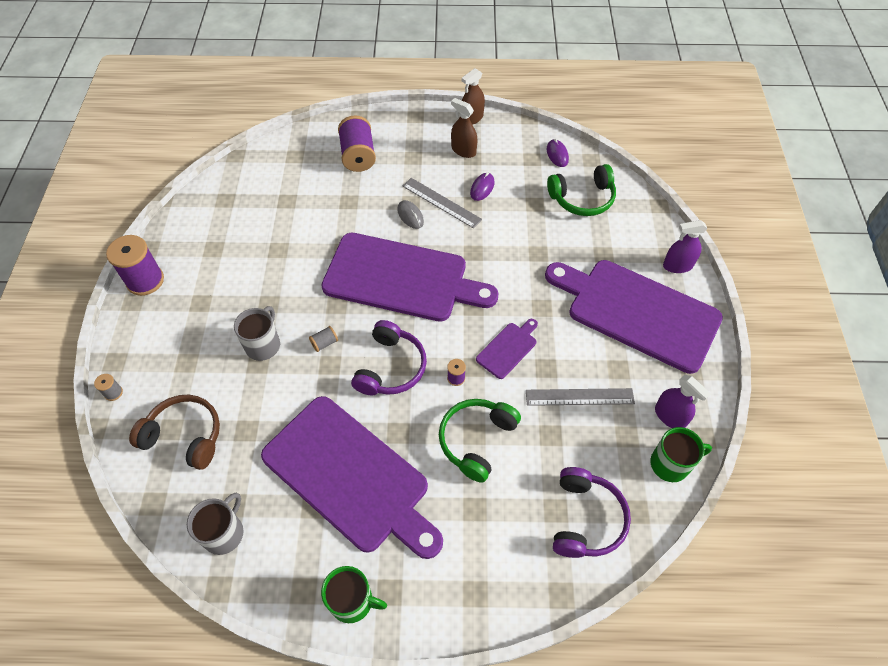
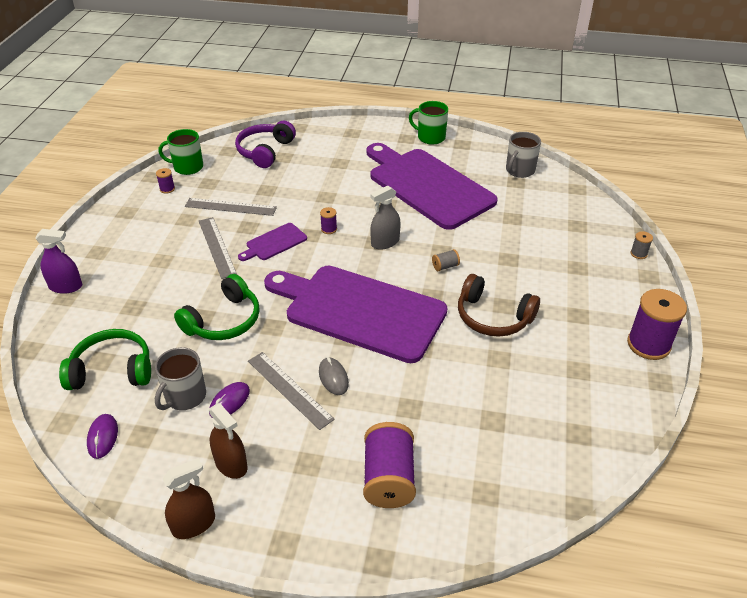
camera: 170 degrees left, 15 degrees down
brown headphones [129,395,220,470] -> brown headphones moved to [458,274,540,337]
grey mug [234,306,280,361] -> grey mug moved to [155,347,206,410]
purple headphones [351,320,427,395] -> grey spray bottle [370,186,401,250]
green headphones [439,399,521,483] -> green headphones moved to [174,274,260,340]
purple cutting board [545,260,723,374] -> none
purple spray bottle [655,375,711,428] -> purple spool [156,168,175,194]
none -> grey ruler [199,217,237,279]

